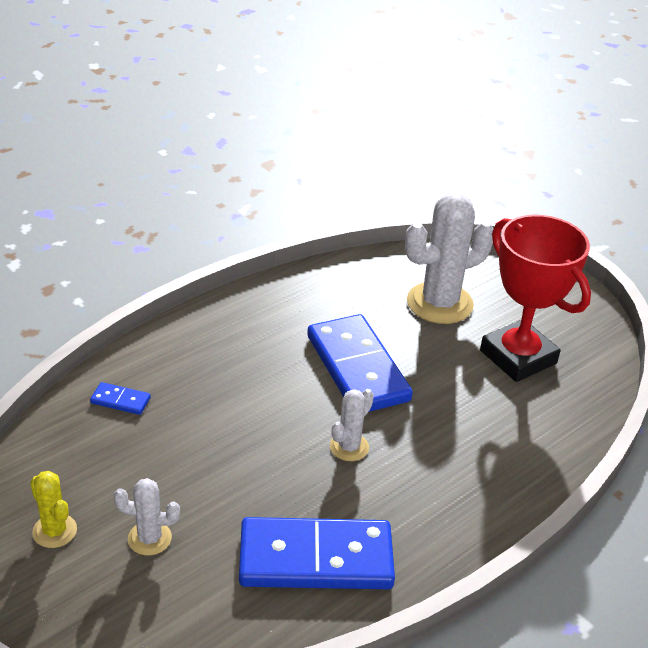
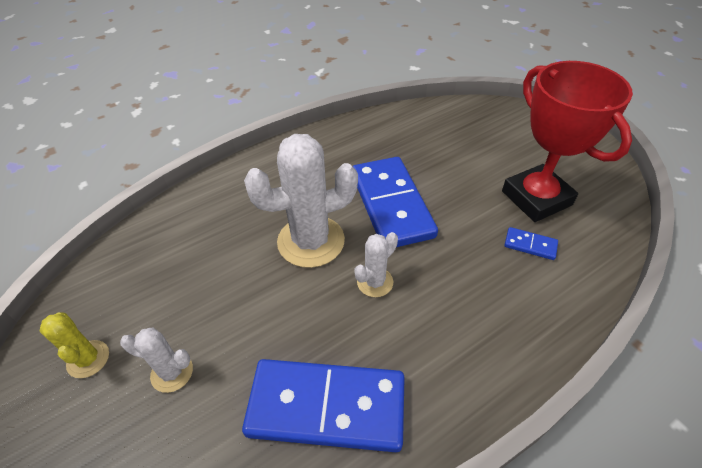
camera: 10 degrees right, 10 degrees up
blue domino [90,382,151,415] -> blue domino moved to [504,227,558,260]
white cactus [405,193,493,324] -> white cactus moved to [244,134,358,268]

